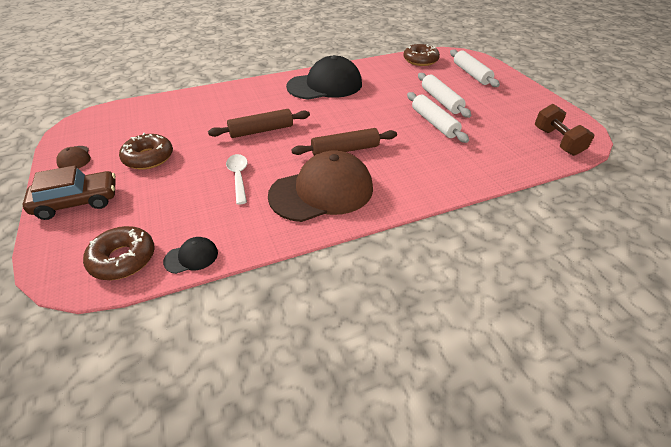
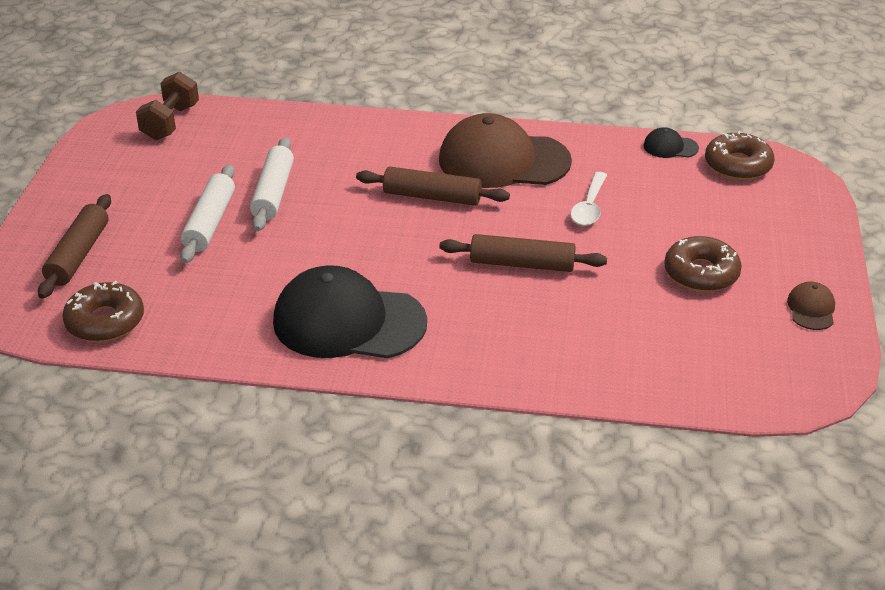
camera: 150 degrees left, 5 degrees down
brown car [22,165,116,220] -> none
white rolling pin [450,49,500,87] -> brown rolling pin [38,194,111,298]

